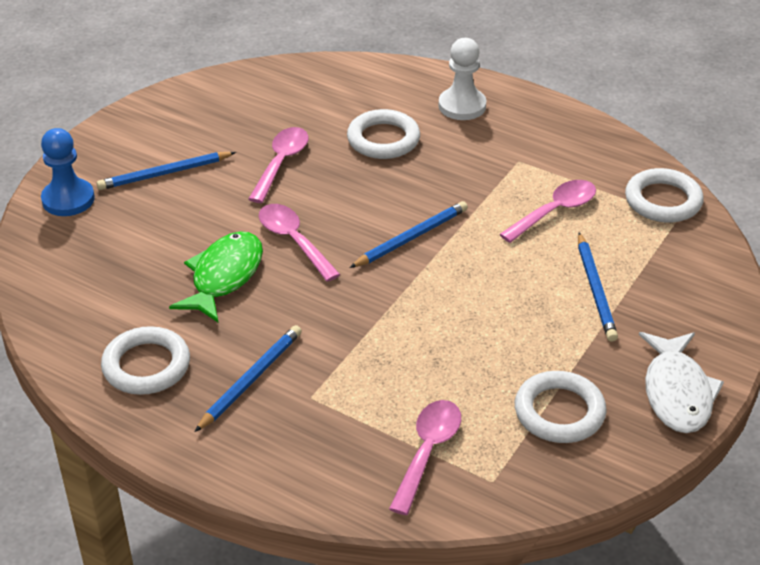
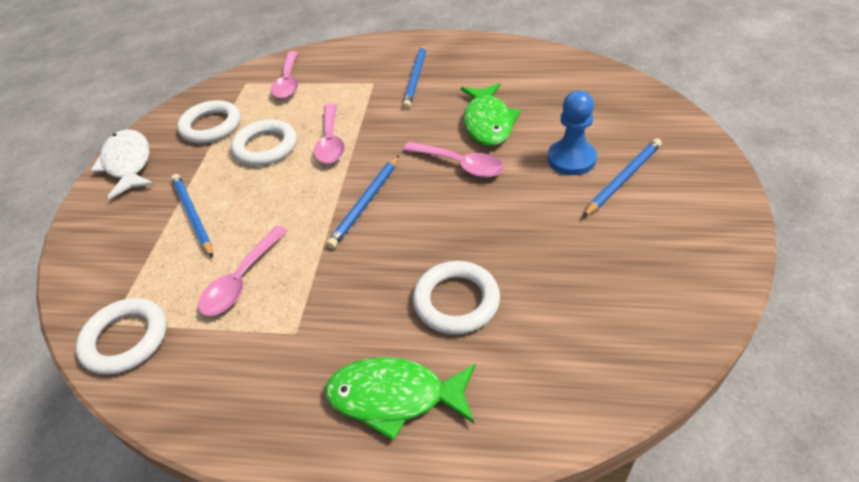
camera: 160 degrees right, 5 degrees up
blue pawn [41,128,95,216] -> blue pawn moved to [547,91,597,175]
white ring [101,326,190,395] -> white ring moved to [231,119,297,166]
pink spoon [249,127,308,203] -> pink spoon moved to [313,104,345,164]
white pawn [439,38,486,120] -> green fish [325,357,475,441]

